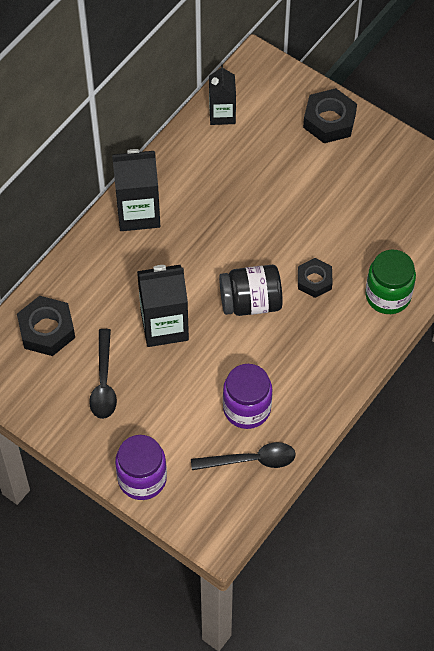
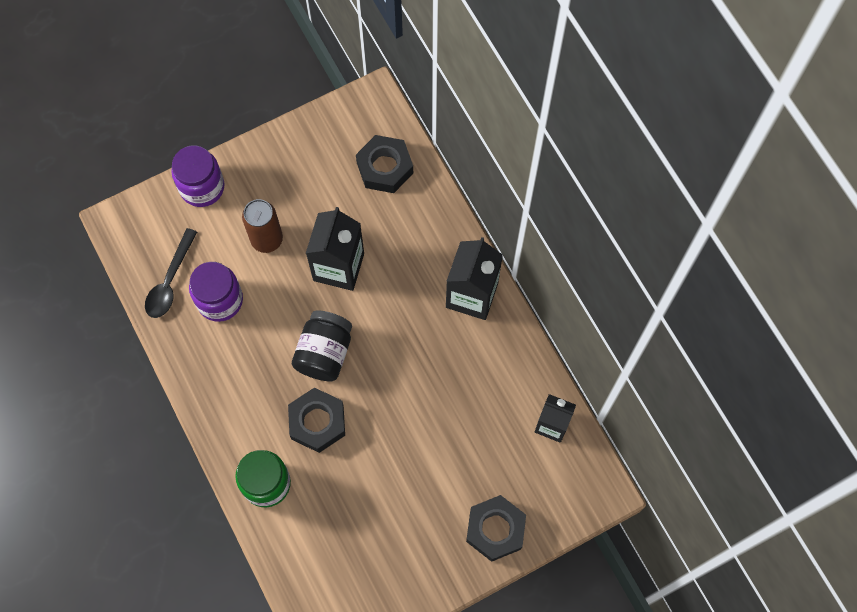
camera: 115 degrees right, 10 degrees up
black spoon [89,329,117,419] -> none
black nut [298,258,333,298] -> black nut [288,388,345,453], size x1.51
none -> brown can [242,199,283,253]

